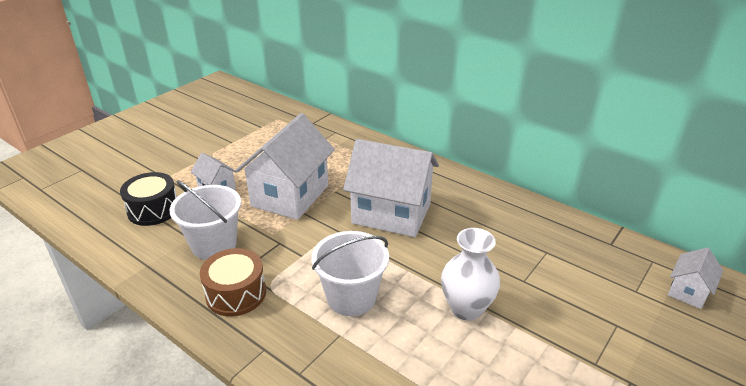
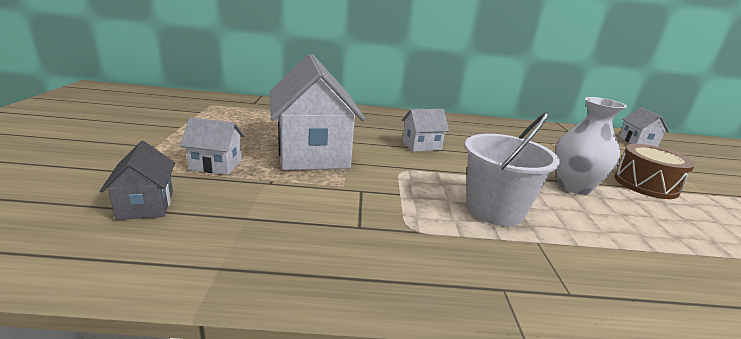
camera: 40 degrees left, 10 degrees down
black drum [120,172,177,226] -> grey house [100,141,175,220]
white bucket [170,180,241,260] -> none
brown drum [200,248,266,317] -> brown drum moved to [614,144,695,199]
white house [343,139,439,237] -> white house [402,109,449,152], size x0.47

